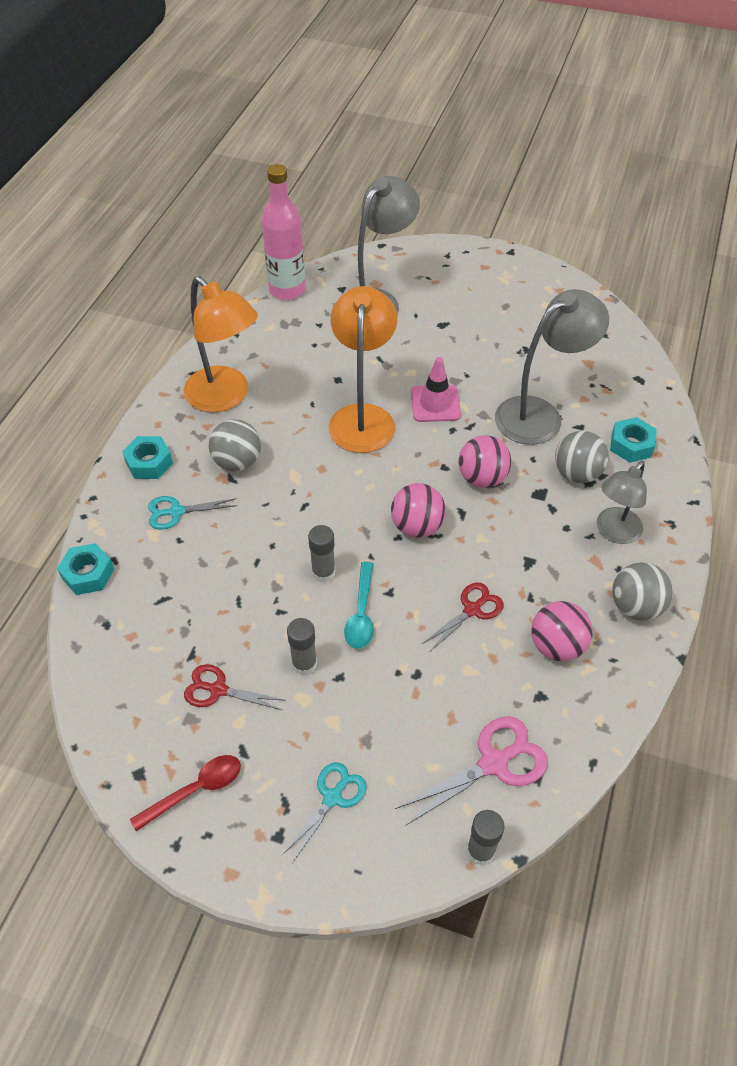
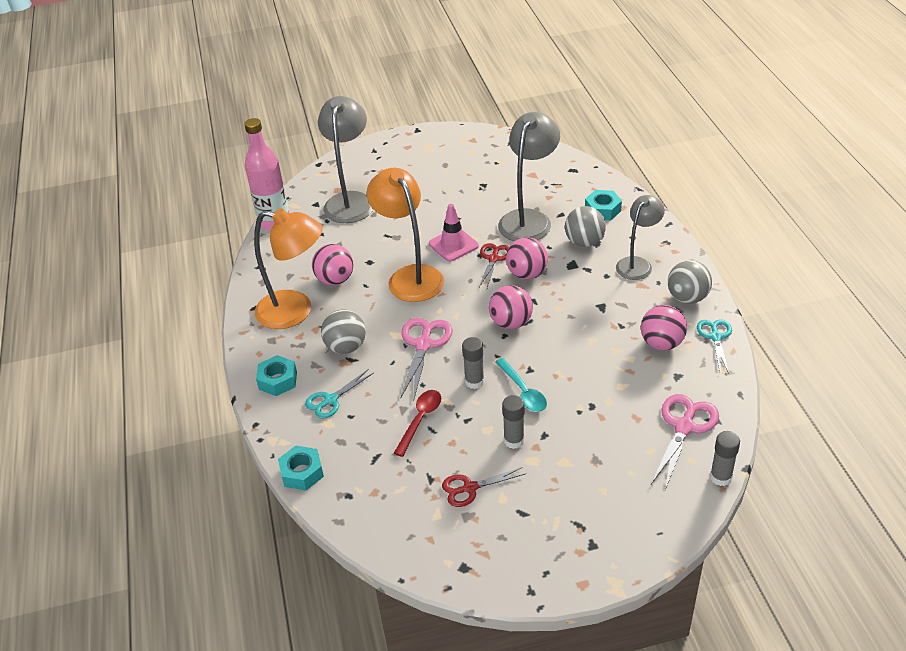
camera: 30 degrees left, 10 degrees down
red spoon [130,755,241,831] -> red spoon moved to [394,390,441,457]
turquoise scissors [282,762,367,863] -> turquoise scissors moved to [697,319,732,373]
red scissors [422,583,504,650] -> red scissors moved to [479,243,509,288]
grey lamp [596,461,647,544] -> grey lamp turned 150 degrees counterclockwise [616,195,665,280]
none -> pink ball [312,244,353,285]
none -> pink scissors [400,318,453,399]

